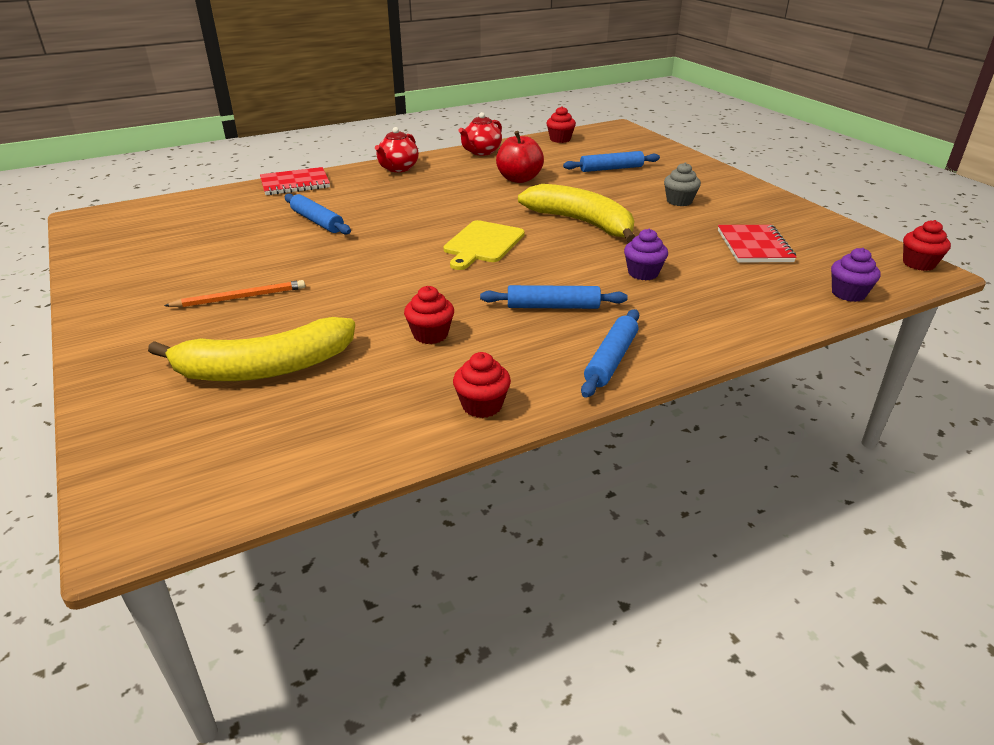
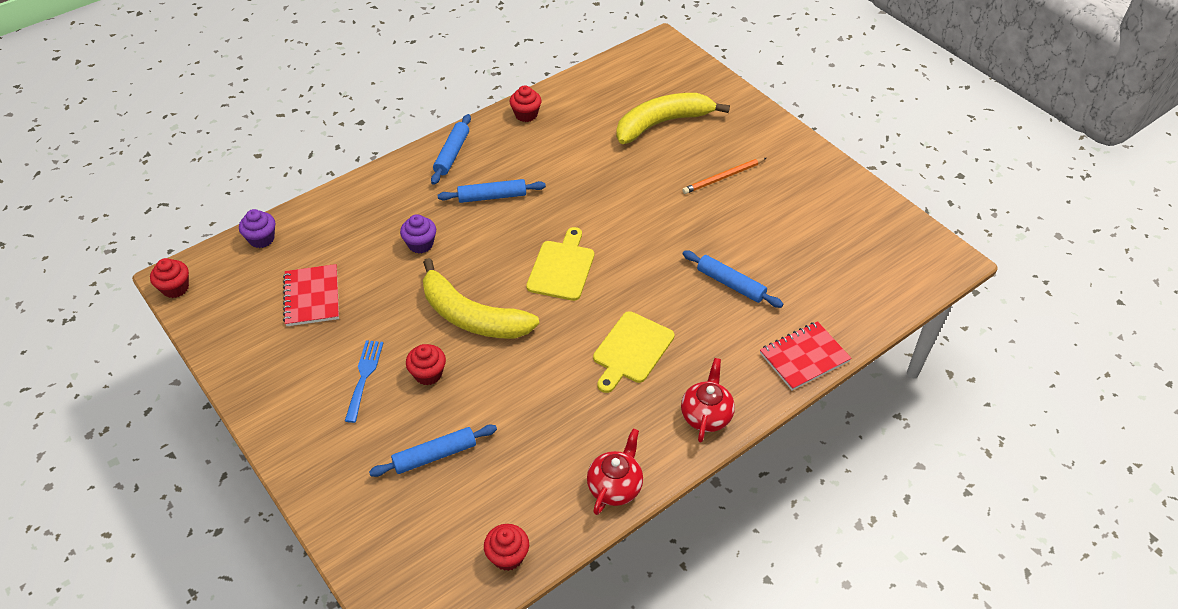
camera: 170 degrees right, 15 degrees up
red cupcake [404,286,454,344] -> red cupcake moved to [406,344,446,385]
red apple [496,131,544,183] -> none
grey cupcake [664,162,701,206] -> blue fork [345,340,383,423]
none -> yellow cutting board [593,311,675,393]

